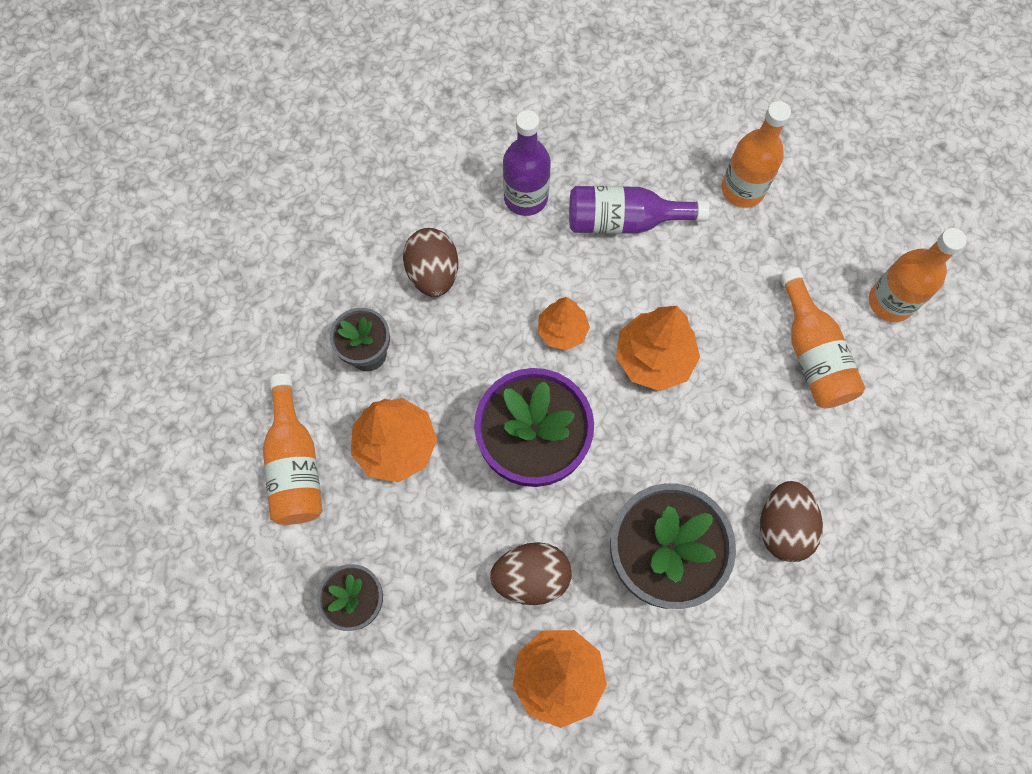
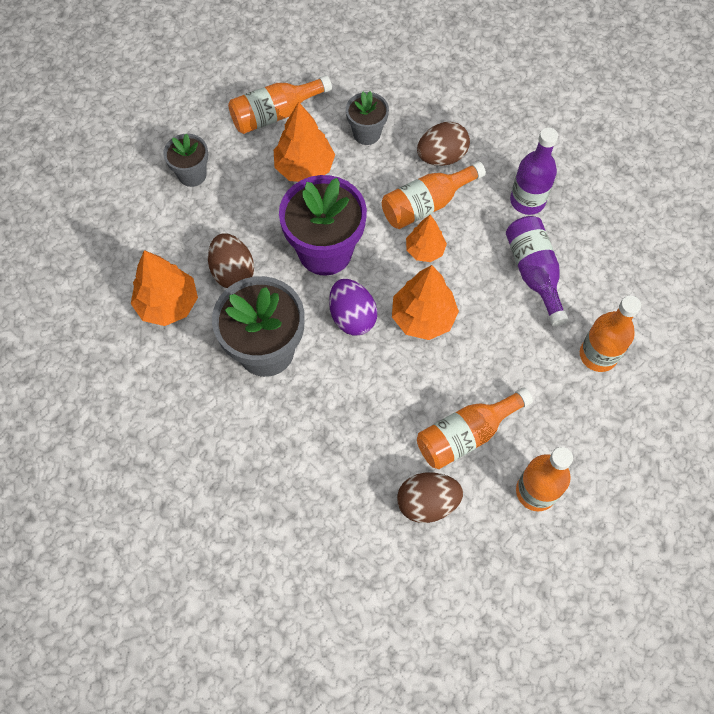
camera: 75 degrees right, 5 degrees down
brown egg [760,481,823,562] -> brown egg moved to [397,472,463,523]
none -> purple egg [329,279,377,336]
none -> orange bottle [382,161,486,229]

